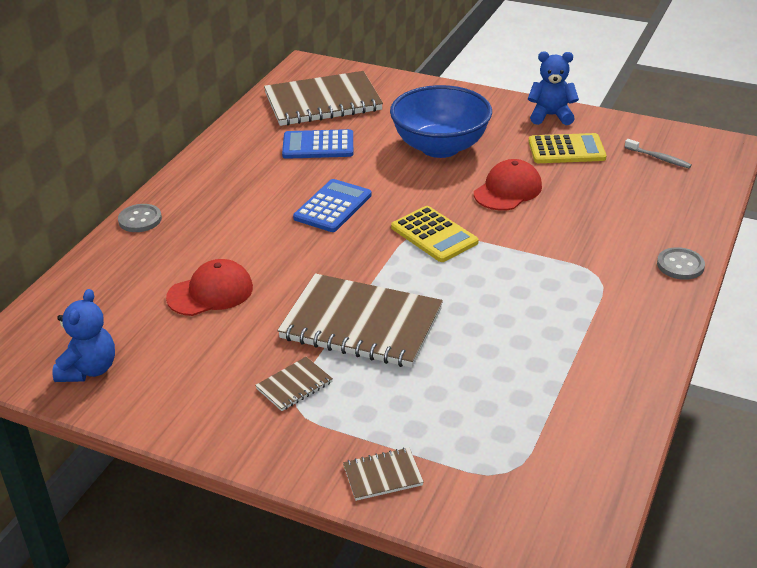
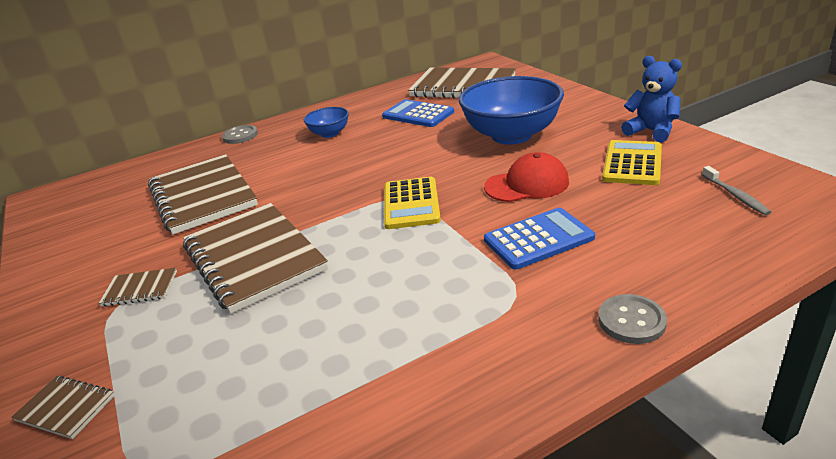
camera: 40 degrees right, 5 degrees down
blue teddy bear [52,289,115,382] -> none
red cap [166,259,253,316] -> brown notebook [148,154,258,235]
blue calculator [293,179,372,232] -> blue calculator moved to [484,208,595,270]
yellow calculator [529,133,607,163] -> yellow calculator turned 105 degrees counterclockwise [602,140,662,185]
none -> blue bowl [304,107,349,138]

